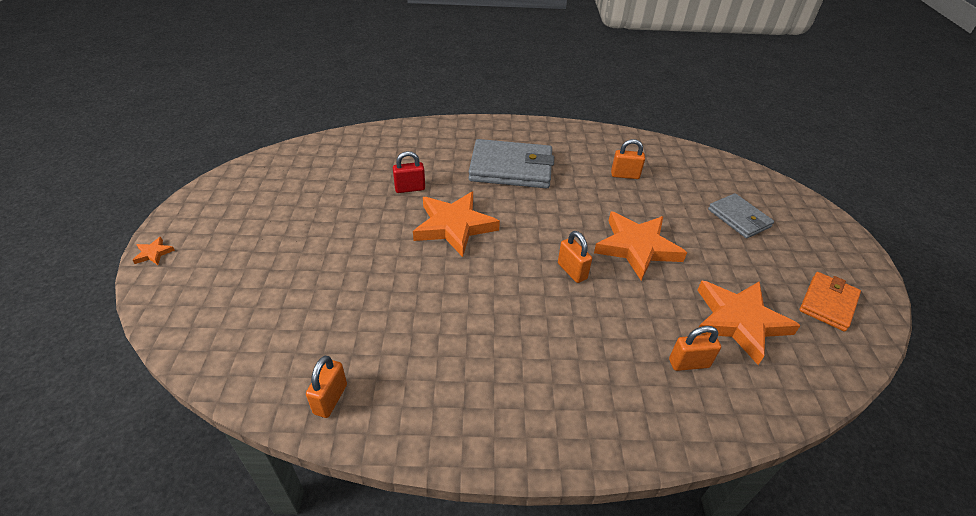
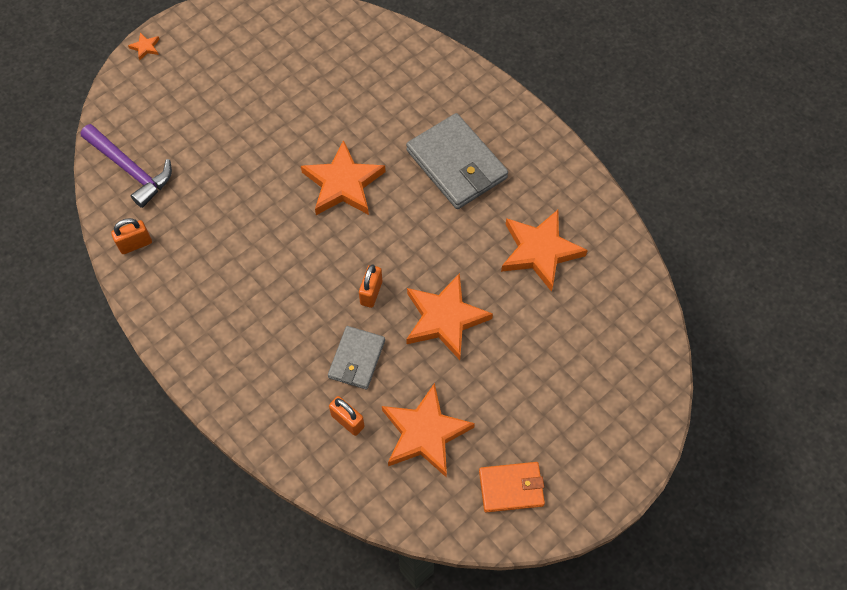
camera: 50 degrees right, 20 degrees up
red padlock [393,151,425,193] -> none
orange padlock [611,139,645,179] -> orange star [501,210,588,292]
grey wallet [708,193,774,238] -> grey wallet moved to [328,326,385,390]
none -> purple hammer [80,124,172,208]

